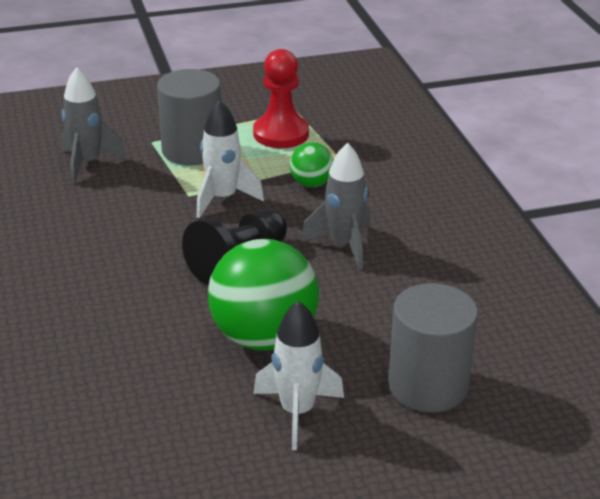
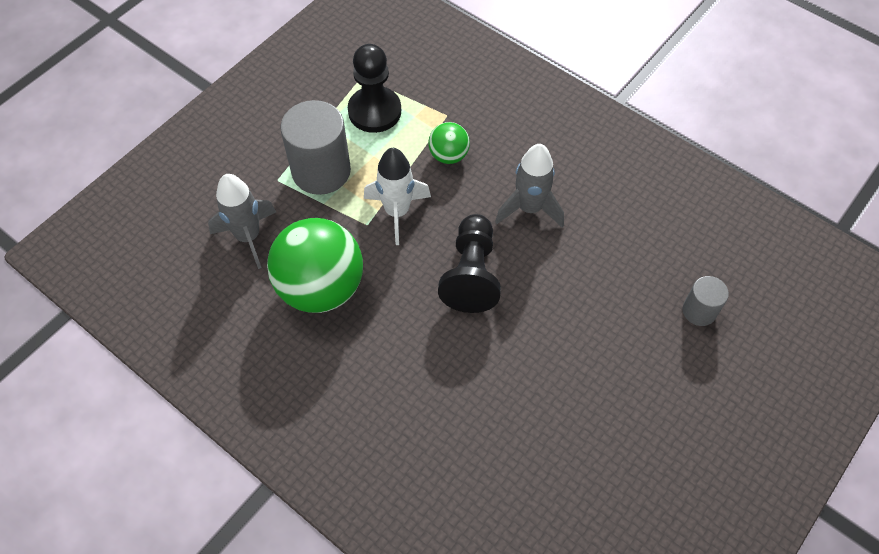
camera: 35 degrees left, 25 degrees up
green ball [208,239,319,351] -> green ball moved to [267,218,363,313]
red pawn [253,49,309,148] -> black pawn [348,44,401,133]
white rocket [253,301,344,450] -> none
grey cylinder [388,283,478,412] -> grey cylinder [683,276,729,326], size x0.53

